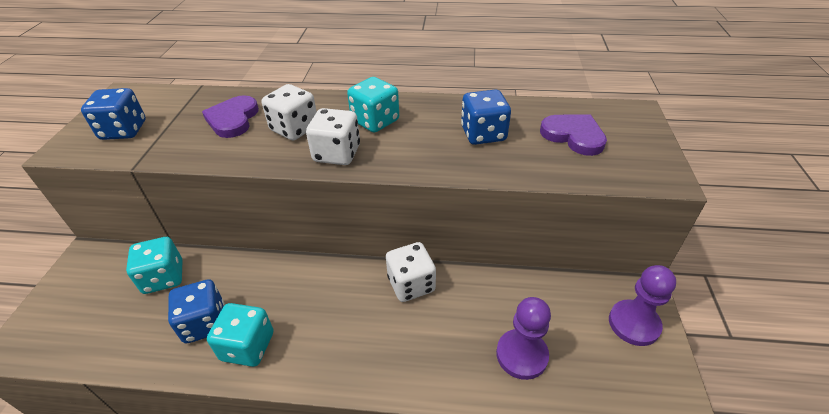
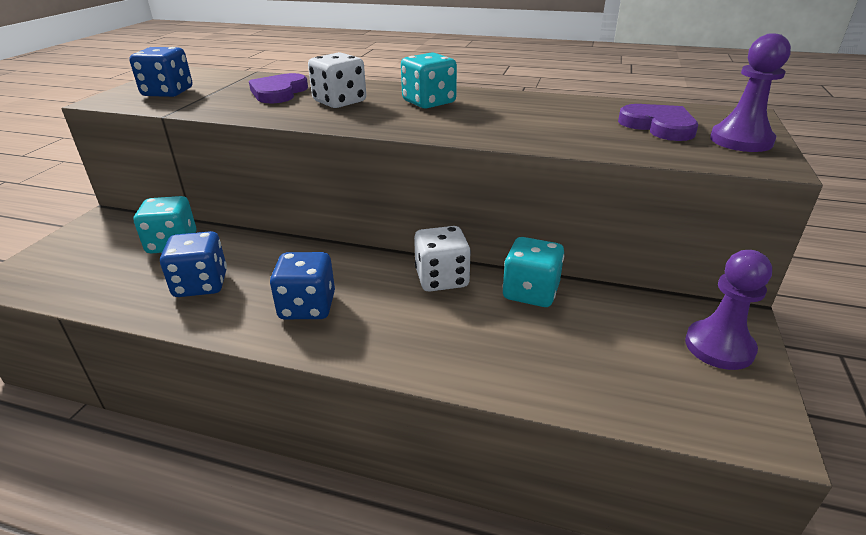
camera: 10 degrees right, 10 degrees down
turquoise dice [207,303,273,367] -> turquoise dice moved to [503,237,564,307]
white dice [306,108,360,165] -> none
blue dice [461,89,511,145] -> blue dice moved to [270,252,335,319]
purple pawn [496,297,551,380] -> purple pawn moved to [710,33,791,152]

